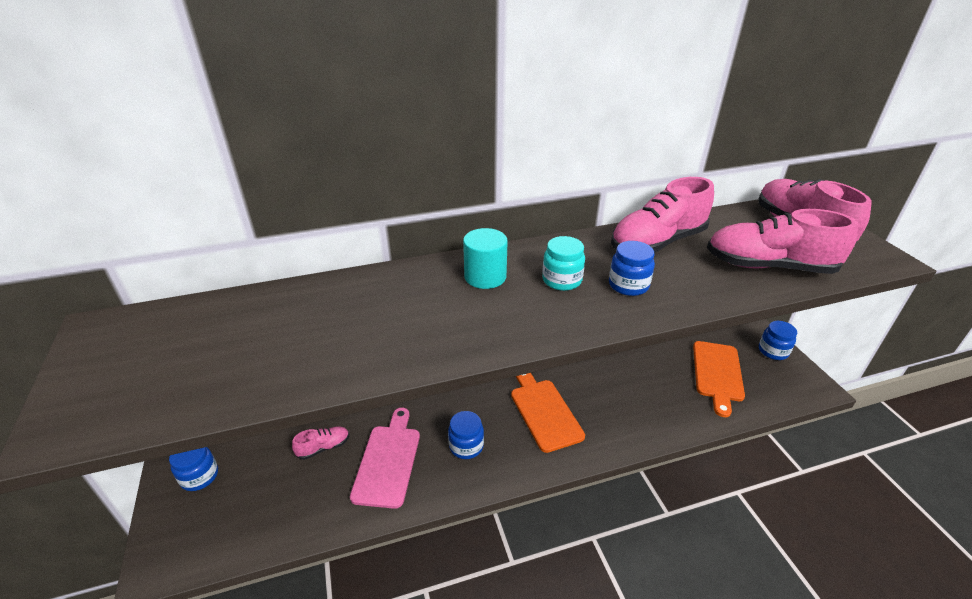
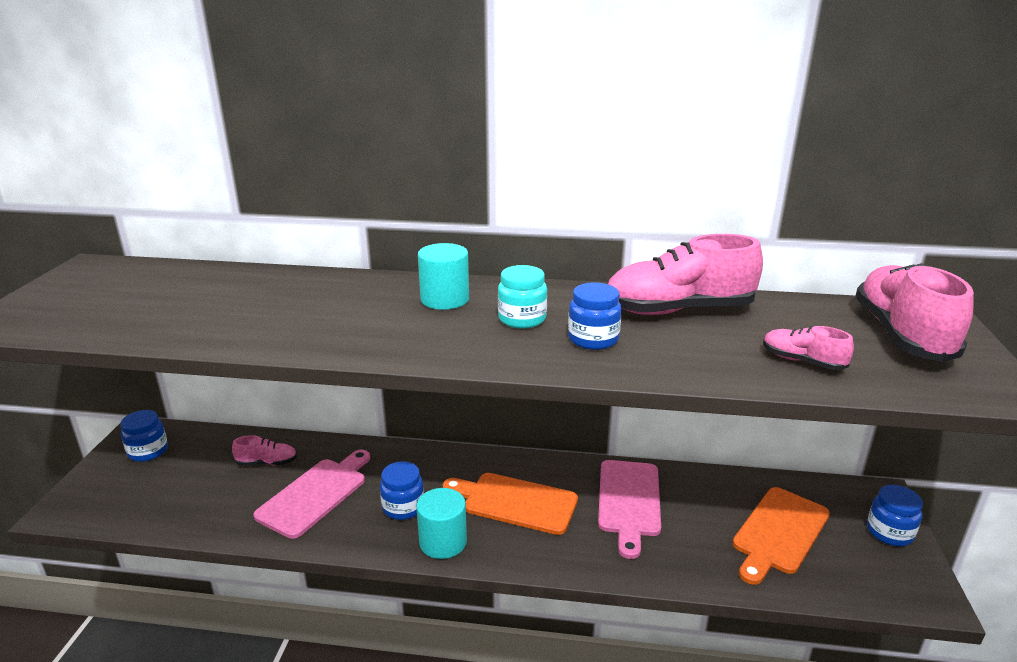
camera: 25 degrees right, 10 degrees down
orange cutting board [511,373,585,453] -> orange cutting board turned 75 degrees counterclockwise [443,473,578,535]
pink shoe [707,209,858,274] -> pink shoe [763,326,854,370], size x0.48
none -> turquoise cylinder [416,488,467,559]
none -> pink cutting board [598,460,661,559]

